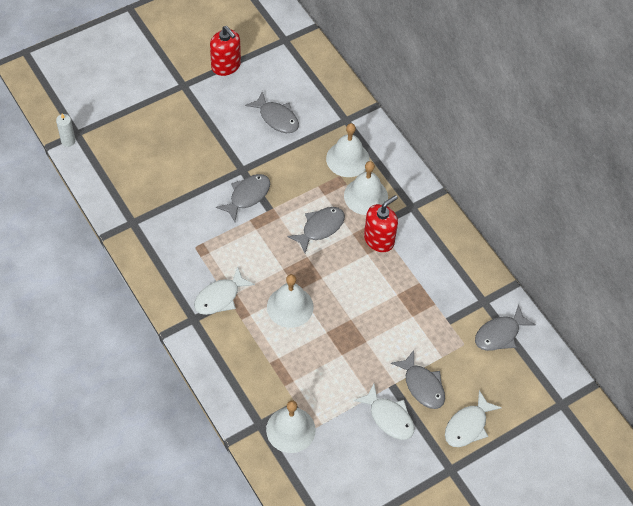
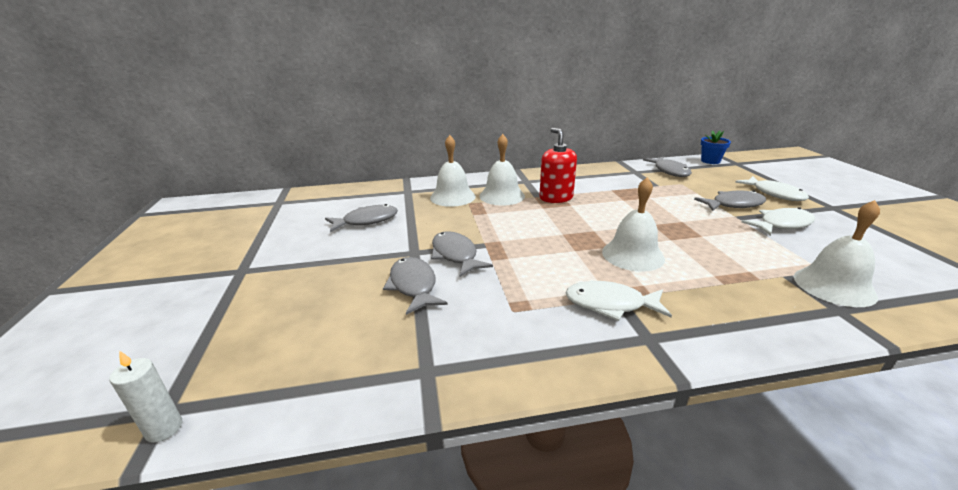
camera: 65 degrees left, 30 degrees down
white fish [194,267,255,315] -> white fish turned 120 degrees clockwise [566,281,672,321]
red soap dispenser [210,26,241,76] -> none
grey fish [287,207,345,253] -> grey fish moved to [383,257,448,315]
none -> blue flower pot [701,130,731,164]

